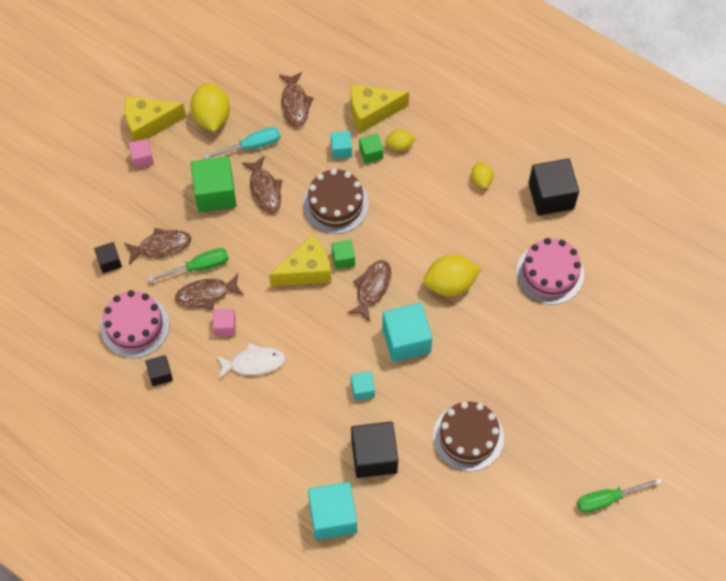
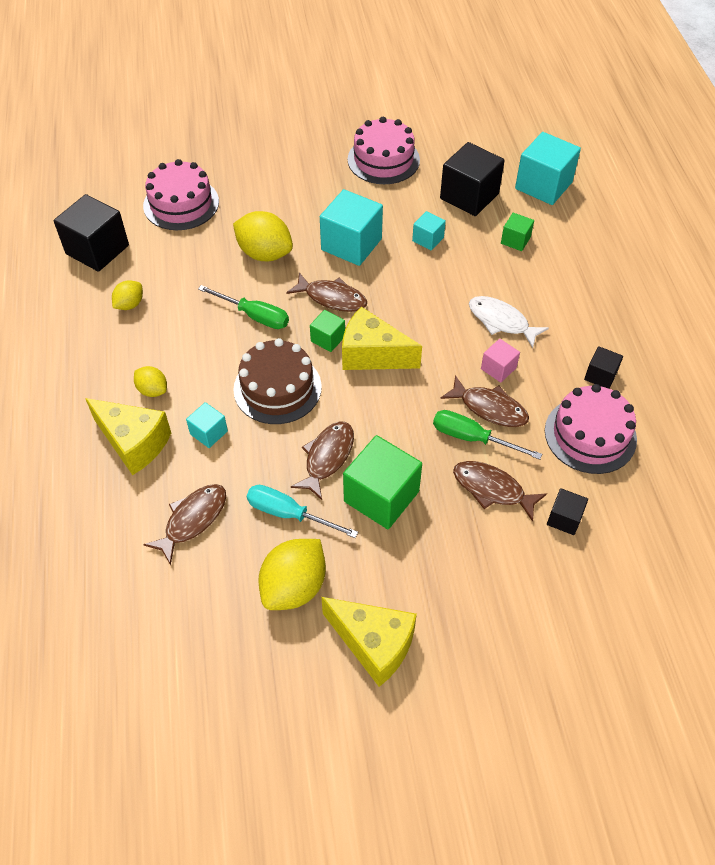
camera: 135 degrees left, 10 degrees down
pink cube [129,139,154,168] -> none
brown fish [347,260,391,322] -> brown fish turned 135 degrees counterclockwise [286,273,367,312]
green cube [359,134,383,164] -> green cube moved to [501,213,534,251]
brown cake [433,401,504,472] -> pink cake [348,117,420,184]
green screwdriver [577,478,662,513] -> green screwdriver moved to [198,285,289,329]

